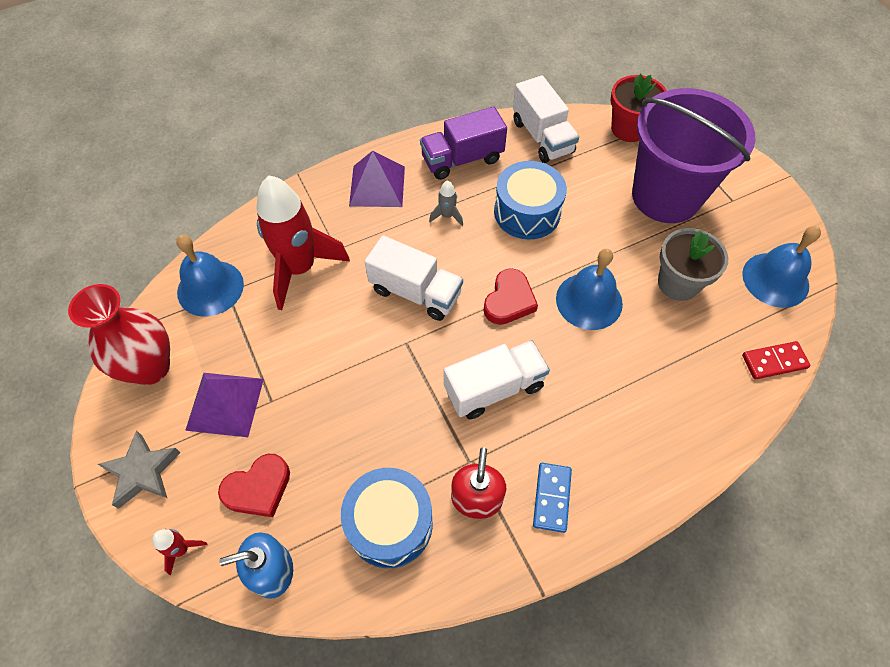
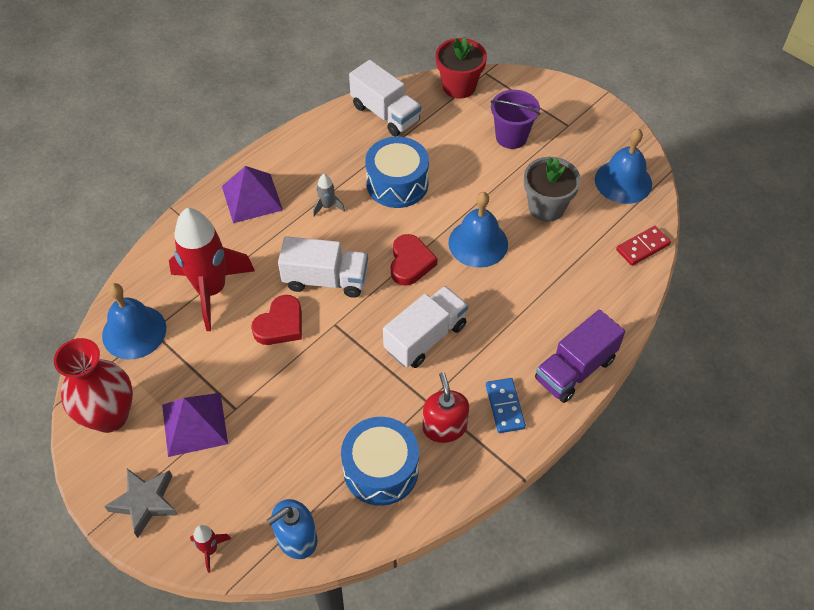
camera: 20 degrees left, 5 degrees down
red heart [218,454,290,517] -> red heart moved to [251,295,302,345]
purple truck [420,106,507,180] -> purple truck moved to [535,310,625,403]
purple bucket [632,88,755,223] -> purple bucket [491,90,540,149], size x0.51

